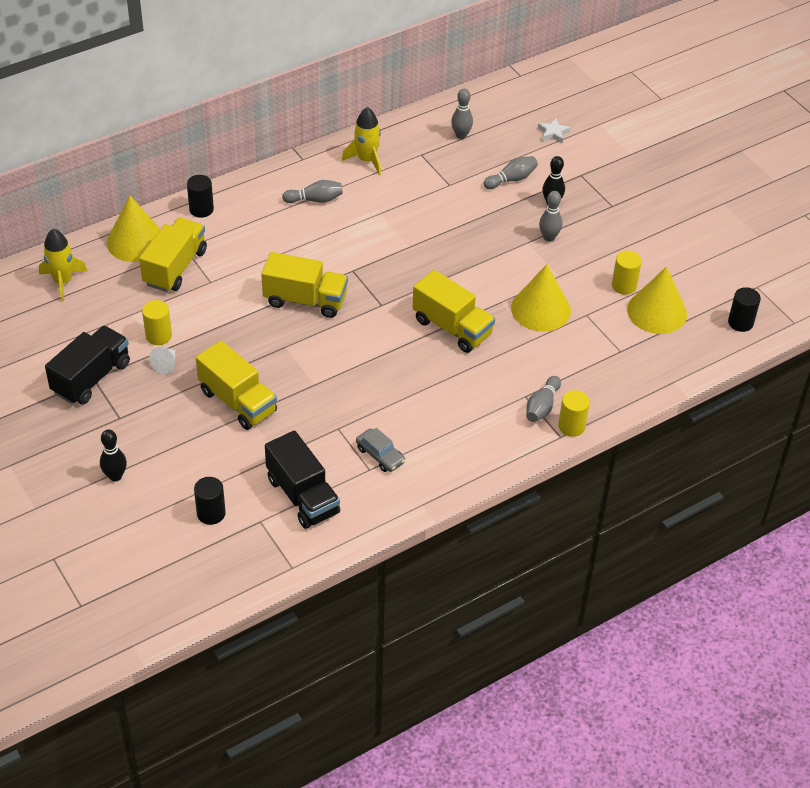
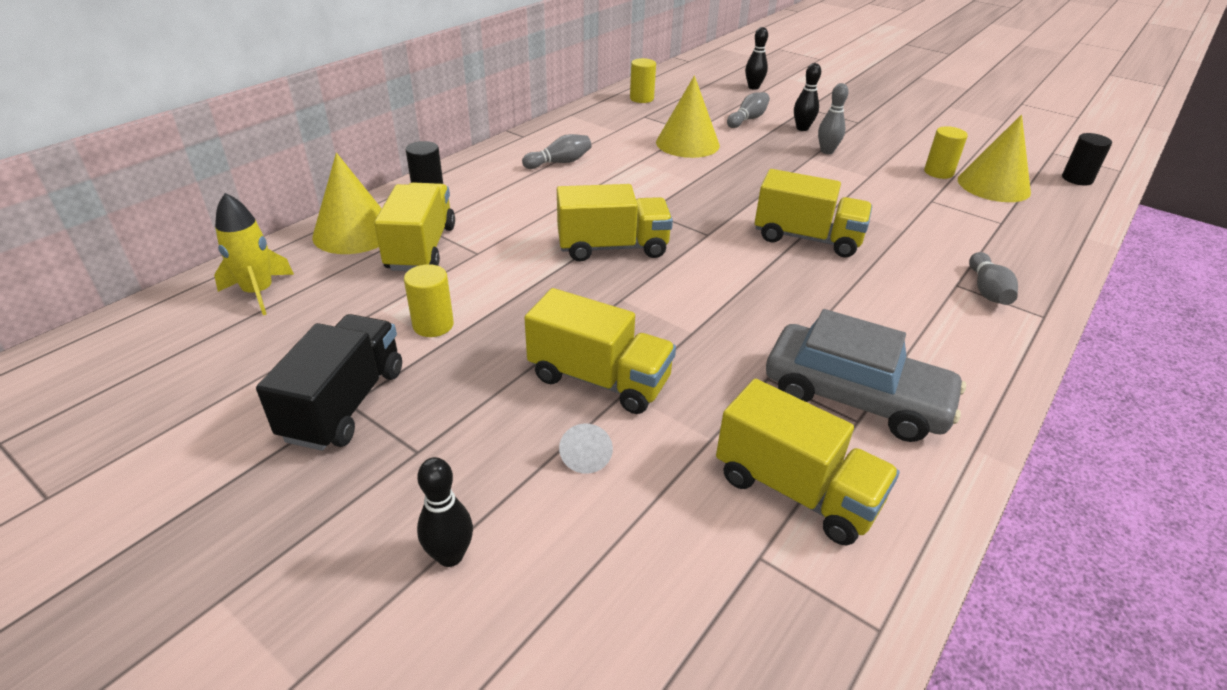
camera: 20 degrees left, 10 degrees down
white cone [149,347,176,374] -> white cone moved to [559,424,613,474]
black cylinder [194,477,226,525] -> none
black truck [265,430,340,529] -> yellow truck [716,379,900,545]
yellow rocket [342,107,381,175] -> none
grey car [356,428,405,472] -> grey car [766,309,966,442], size x2.09
grey bowling pin [451,89,473,139] -> none
yellow cone [511,264,571,331] -> yellow cone moved to [656,76,720,158]
white star [538,118,571,143] -> black bowling pin [745,27,768,90]
yellow cylinder [558,390,590,437] -> yellow cylinder moved to [630,58,656,103]

